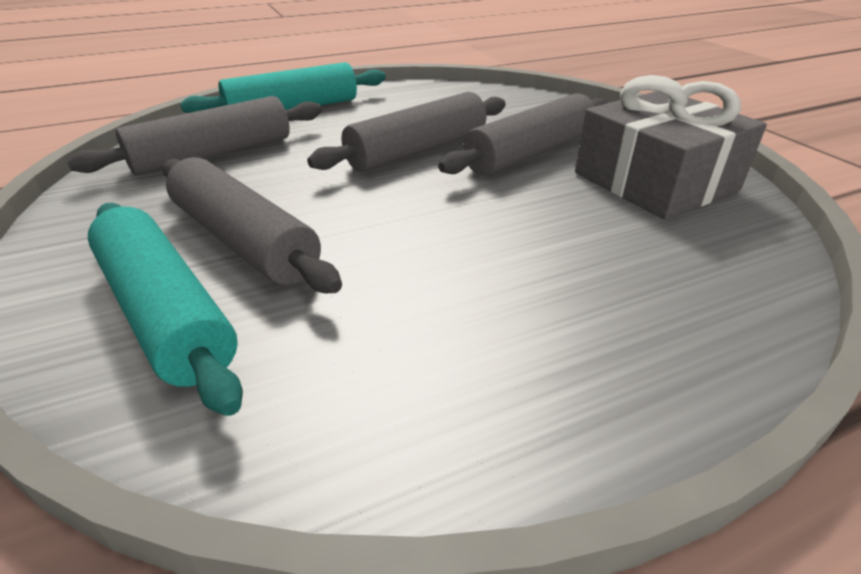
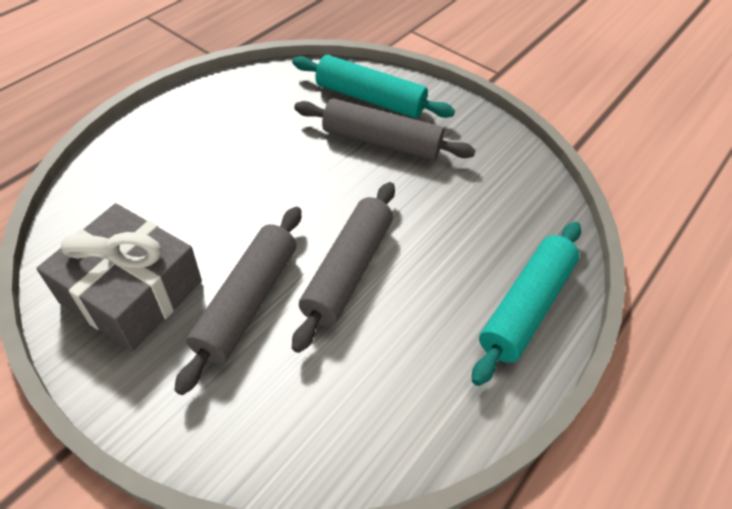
camera: 150 degrees right, 15 degrees up
grey rolling pin [67,96,322,176] -> none

